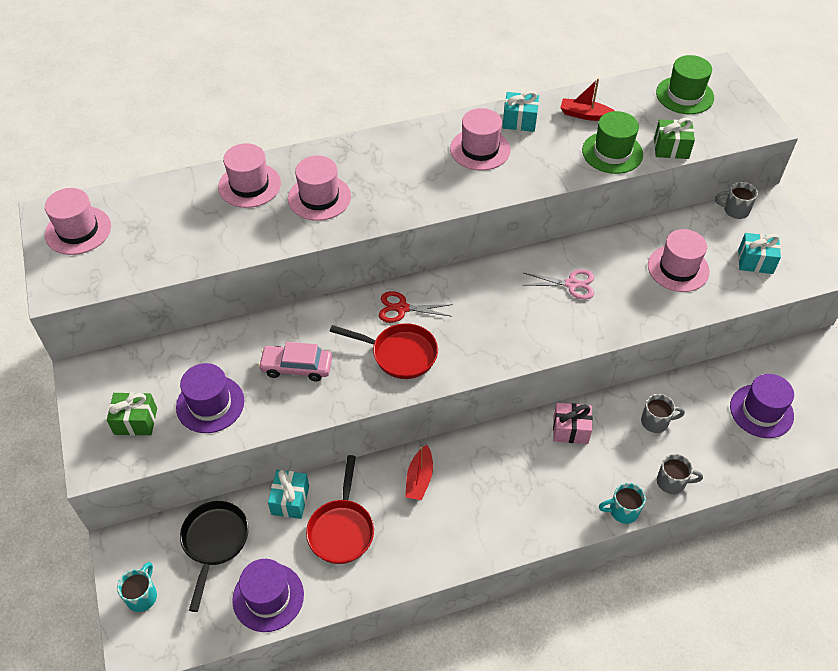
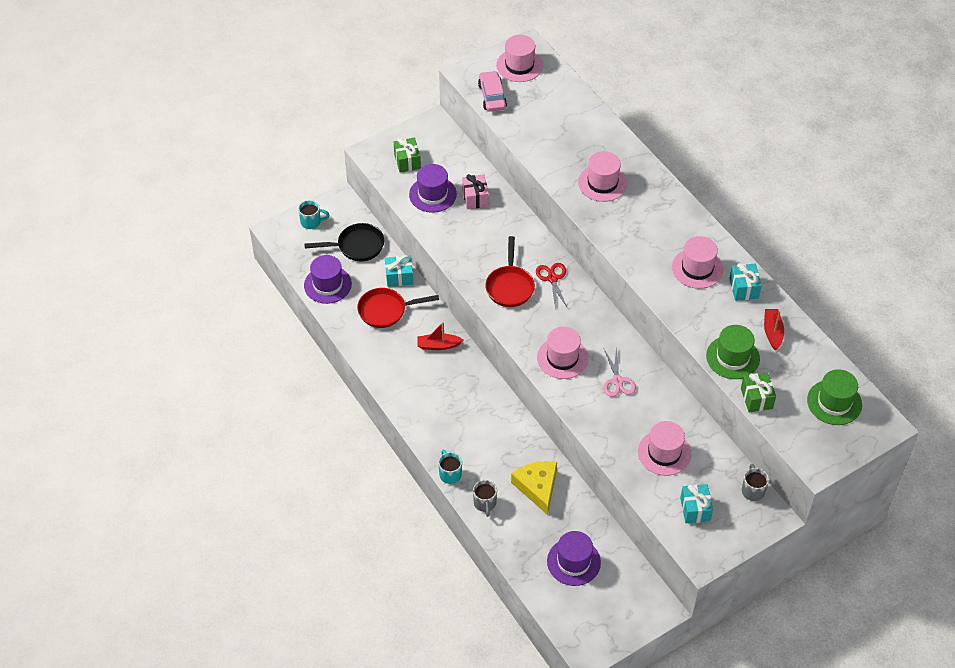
camera: 75 degrees right, 0 degrees up
pink hat [218,143,281,208] -> pink hat moved to [537,327,588,379]
pink car [258,342,332,381] -> pink car moved to [478,71,507,112]
pink gift [553,403,593,444] -> pink gift moved to [462,174,489,209]
grey mug [641,394,685,433] -> yellow cheese [511,461,557,515]

